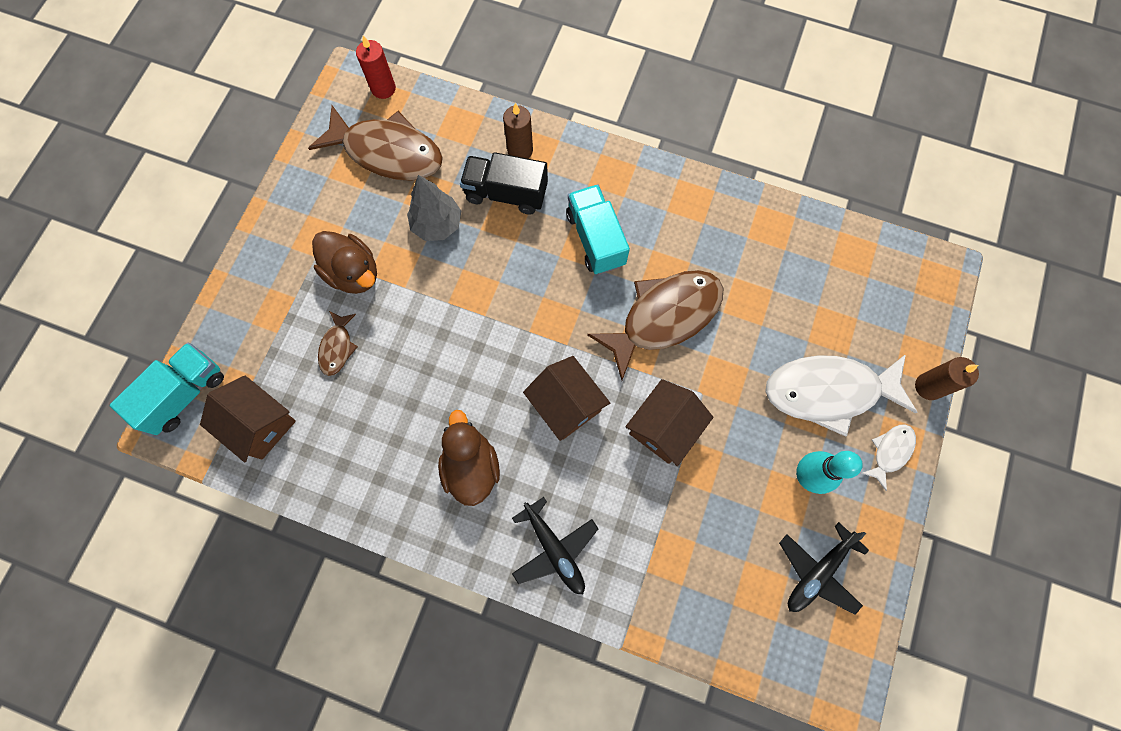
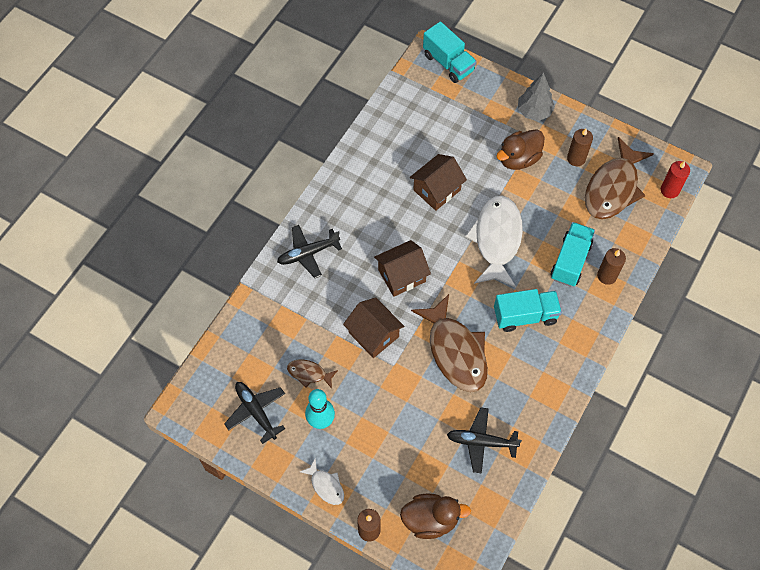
camera: 100 degrees right, 10 degrees down
brown house [200,375,296,462] -> brown house moved to [410,154,467,211]
brown fish [318,311,358,376] -> brown fish moved to [287,360,338,389]
grey tree [407,175,461,241] -> grey tree moved to [518,73,555,121]
brown duck [438,410,500,506] -> brown duck moved to [400,494,471,539]
black truck [460,152,548,215] -> turquoise truck [550,222,595,287]
white fish [765,354,918,437] -> white fish moved to [465,195,523,288]
none -> black plane [447,407,522,474]
none -> brown candle [567,128,593,166]

